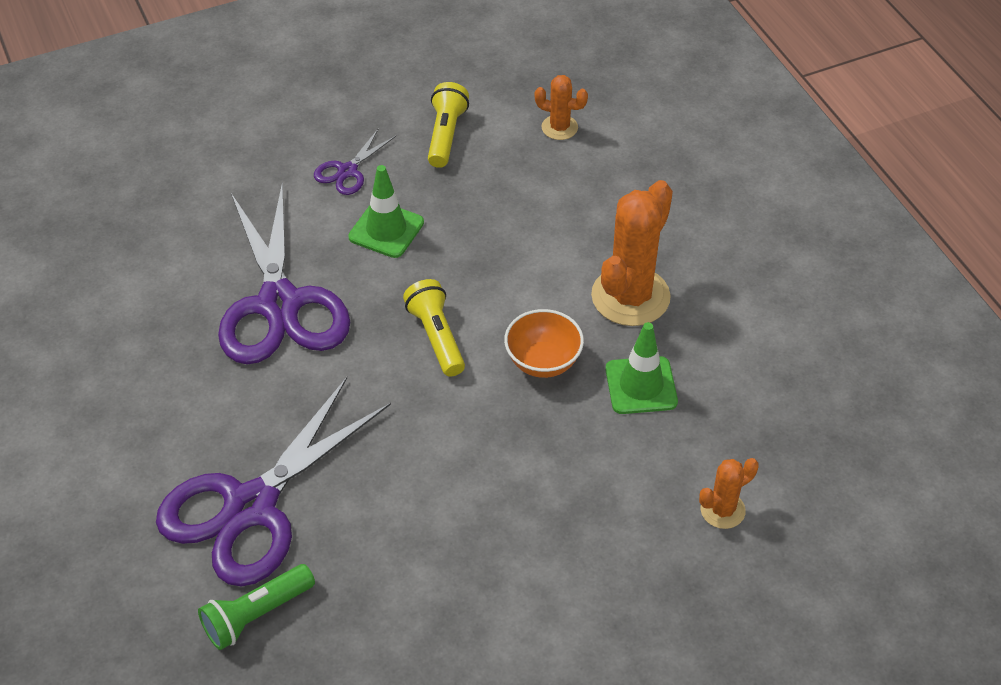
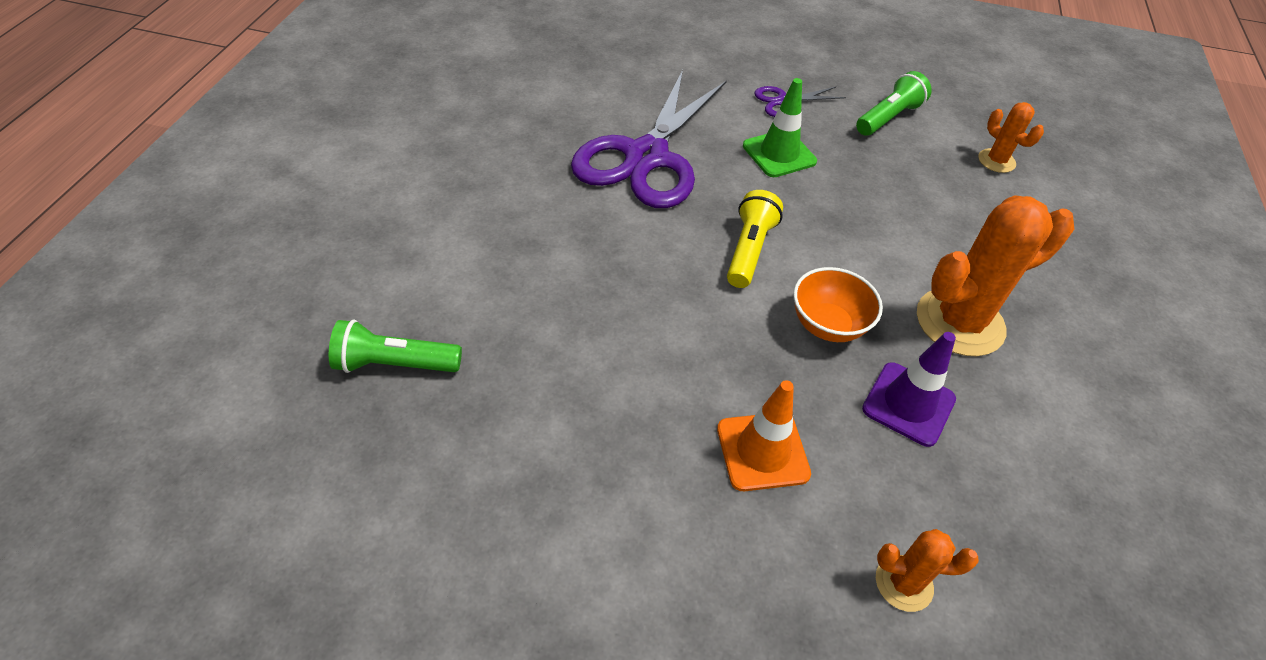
camera: 35 degrees right, 0 degrees up
purple scissors [156,377,391,587] -> none
yellow flashlight [428,82,469,168] -> green flashlight [856,71,932,136]
green traffic cone [605,322,678,414] -> purple traffic cone [862,332,956,447]
none -> orange traffic cone [717,380,811,491]

